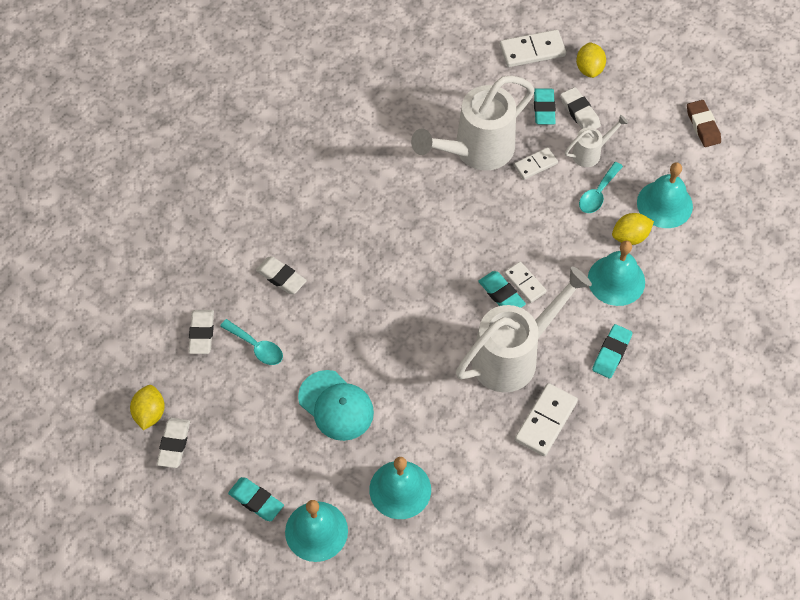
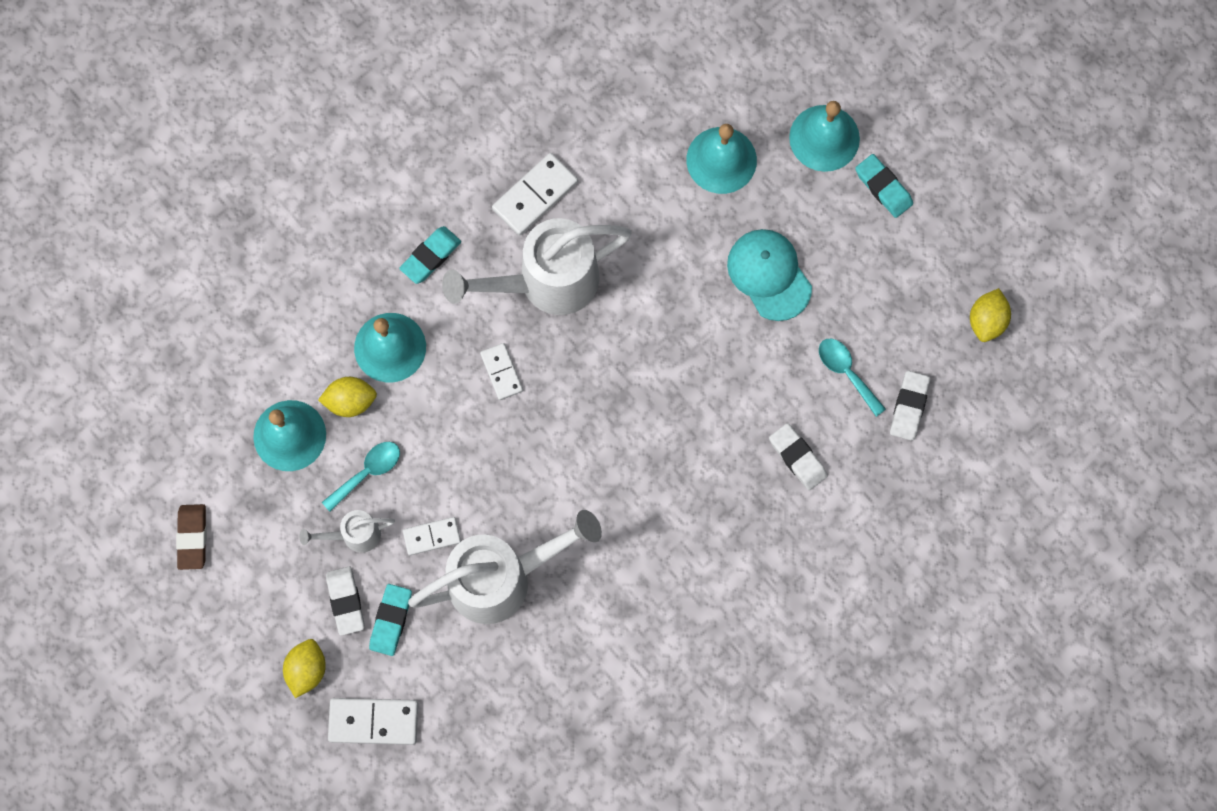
camera: 165 degrees left, 15 degrees up
white eraser [157,418,190,468] -> none
turquoise eraser [478,271,526,308] -> none

